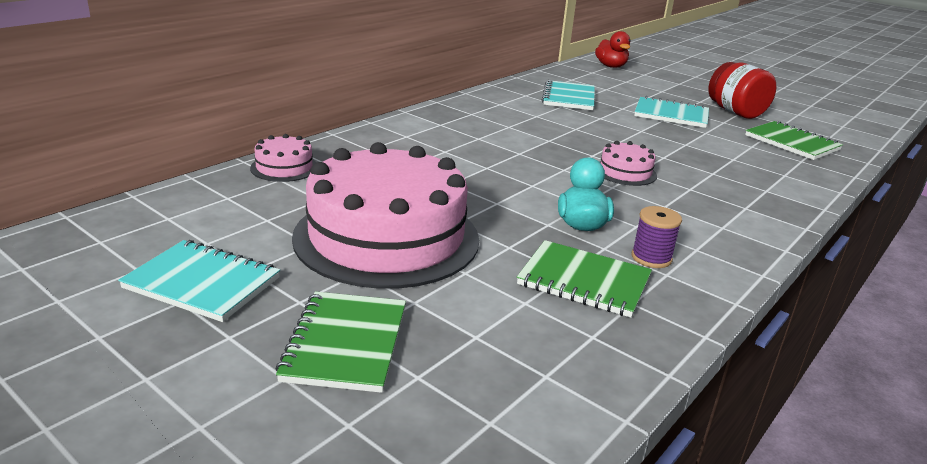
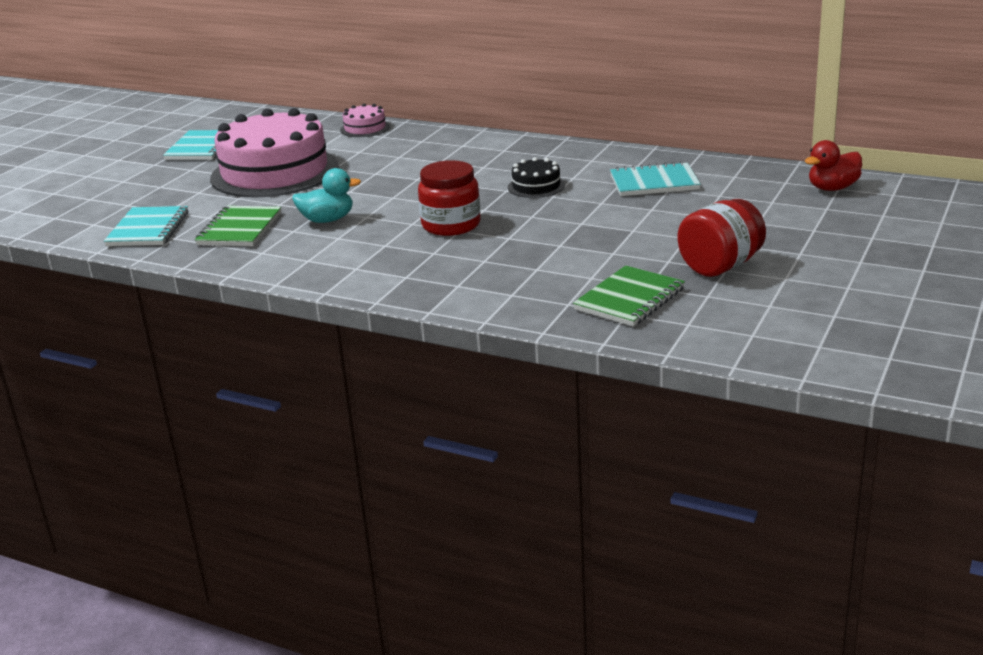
camera: 80 degrees right, 0 degrees up
green notebook [276,291,406,393] -> none
pink cake [600,141,657,186] -> red jar [418,160,481,236]
purple spool [632,206,682,268] -> none
turquoise notebook [634,96,709,128] -> turquoise notebook moved to [104,206,188,246]
none -> black cake [508,157,565,198]

